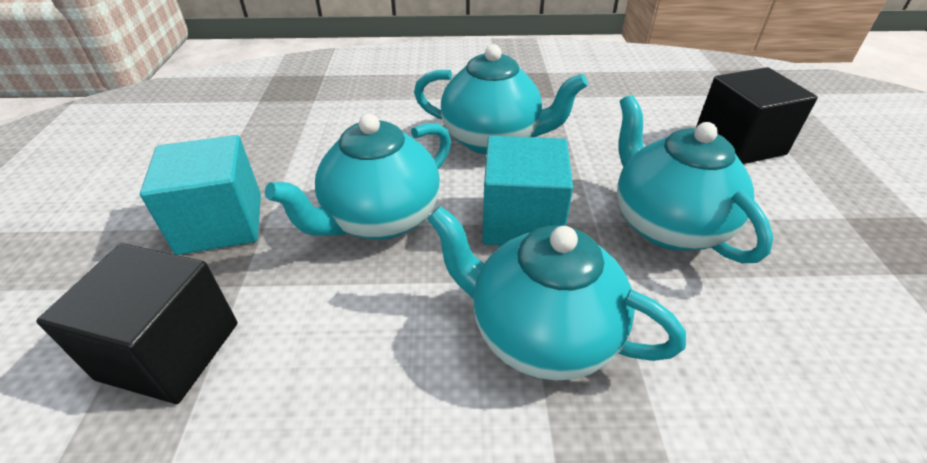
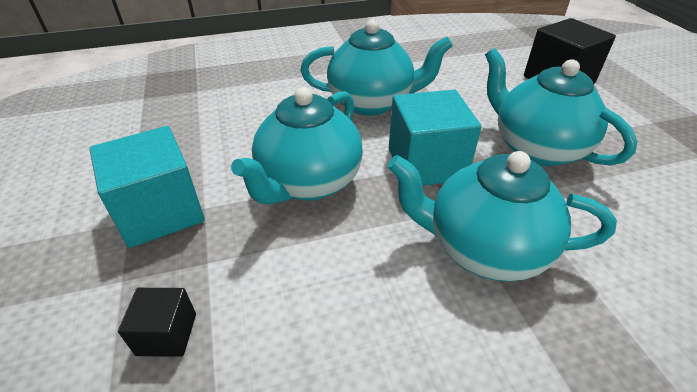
camera: 15 degrees left, 0 degrees up
black cube [36,243,238,404] -> black cube [118,288,196,357], size x0.51

